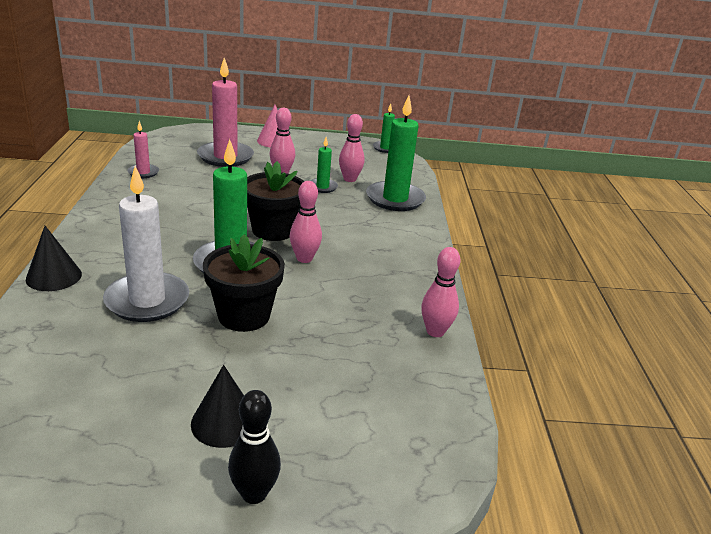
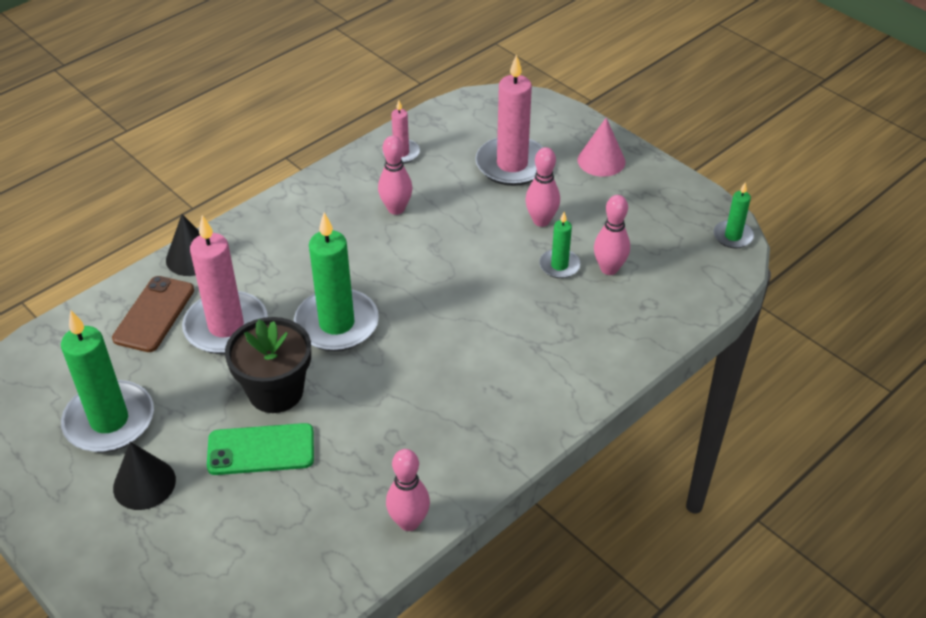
camera: 50 degrees right, 15 degrees up
white candle [103,166,189,322] -> pink candle [182,215,268,354]
black bowling pin [228,390,281,504] -> none
black flower pot [247,161,305,241] -> none
pink bowling pin [290,181,322,263] -> pink bowling pin moved to [378,136,412,215]
green candle [366,96,426,211] -> green candle moved to [61,310,154,452]
none -> brown phone [112,276,194,352]
none -> green phone [207,423,314,475]

